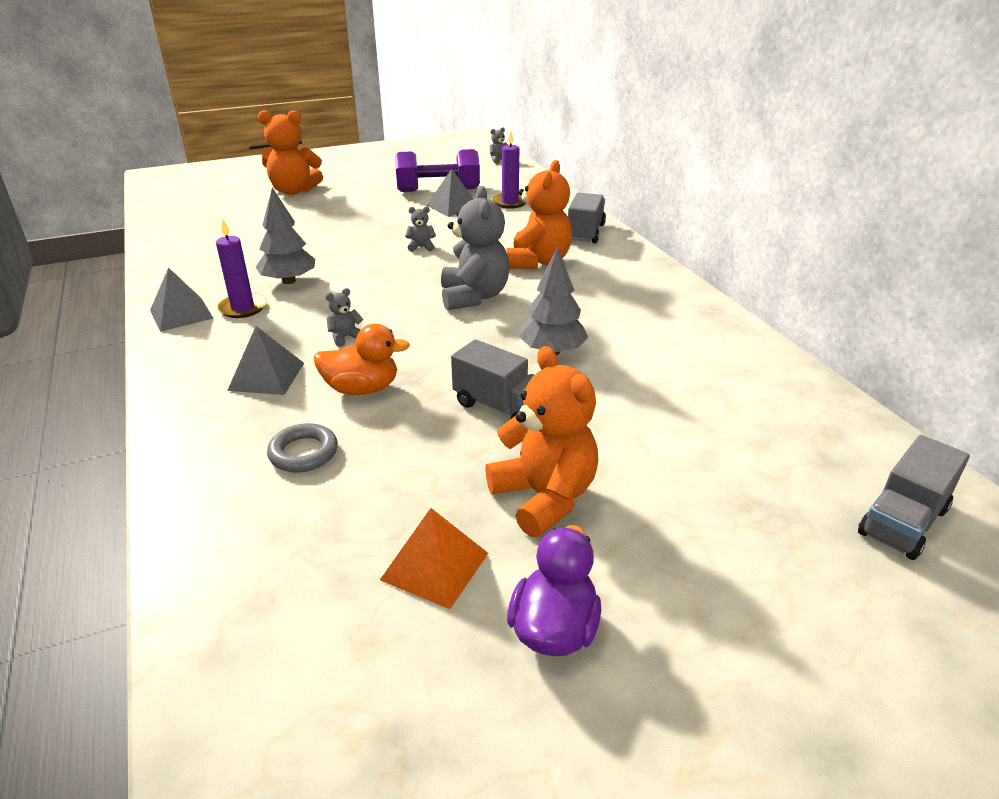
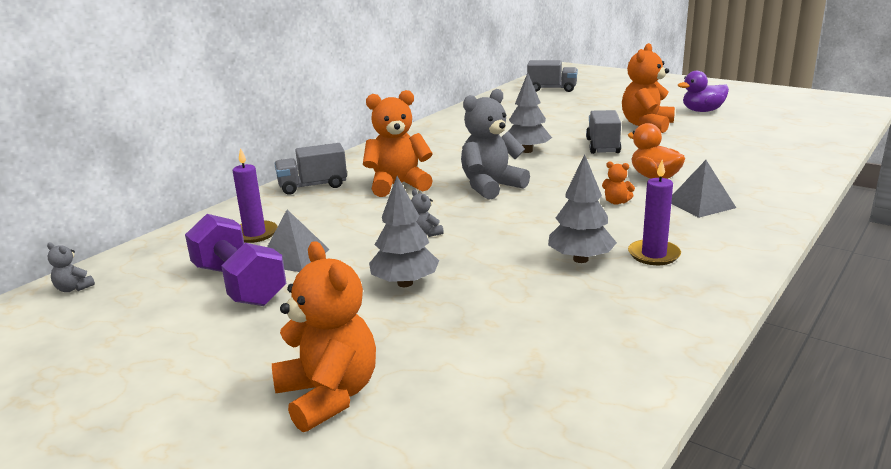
camera: 120 degrees left, 10 degrees down
grey pyramid [150,267,213,332] -> none
grey ring [267,423,338,472] -> none
grey teddy bear [325,288,363,347] -> orange teddy bear [602,161,635,205]
orange pyramid [380,508,488,609] -> none
none -> grey tree [369,176,439,287]

